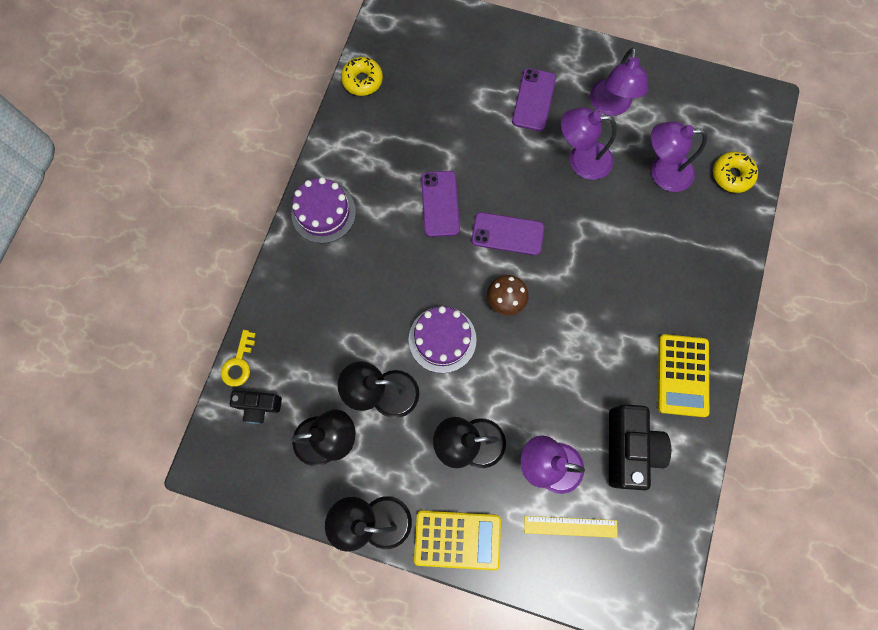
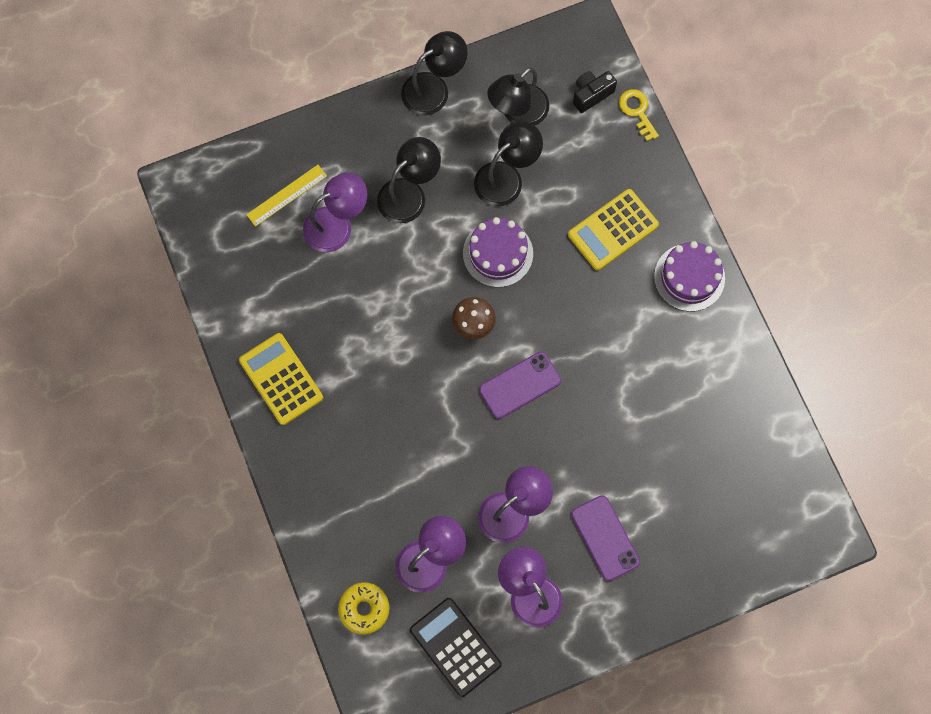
camera: 140 degrees right, 0 degrees up
yellow donut [341,57,383,96] -> none
yellow calculator [414,510,501,570] -> yellow calculator moved to [568,189,659,270]
purple phone [421,171,460,237] -> none
black camera [609,404,671,490] -> none
none -> black calculator [410,598,502,697]

